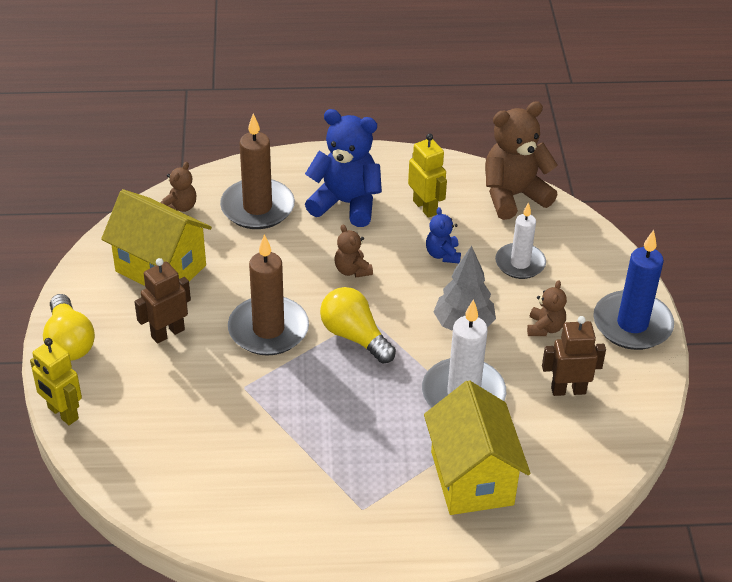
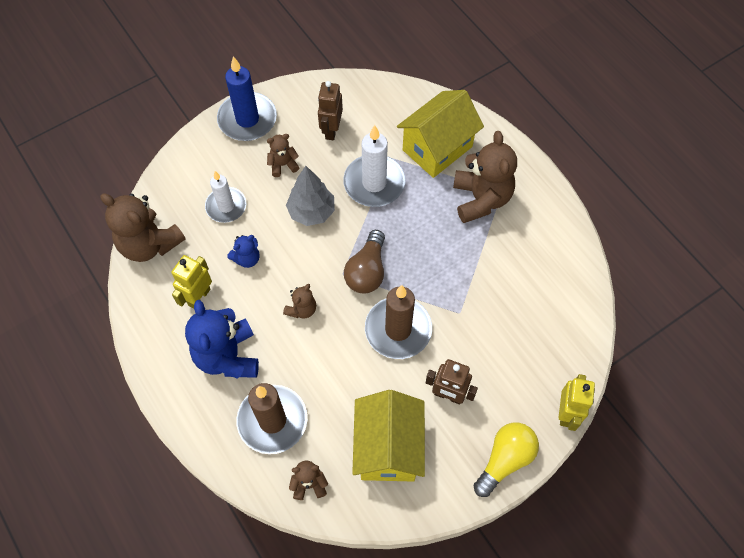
camera: 120 degrees left, 20 degrees up
yellow light bulb [320,287,396,364] -> brown light bulb [344,230,385,293]
brown robot [542,316,606,396] -> brown robot turned 45 degrees clockwise [318,81,343,140]
none -> brown teddy bear [453,131,517,223]

